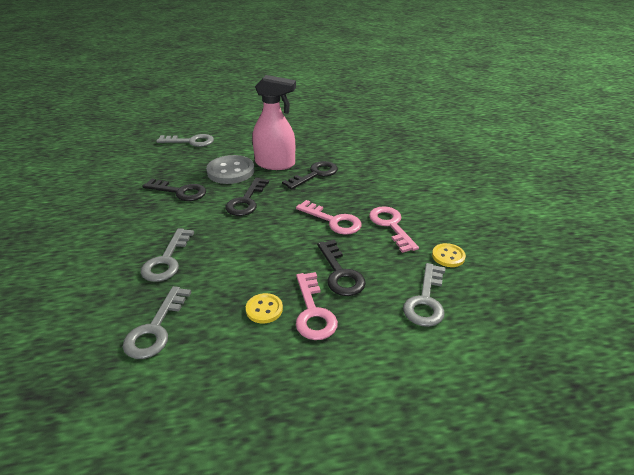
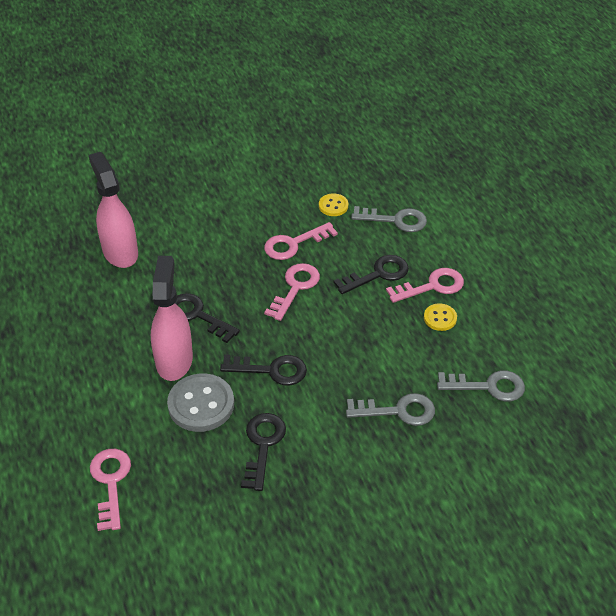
camera: 100 degrees left, 10 degrees up
grey key [156,134,214,147] -> pink key [90,449,131,531]
none -> pink spray bottle [89,152,138,268]

